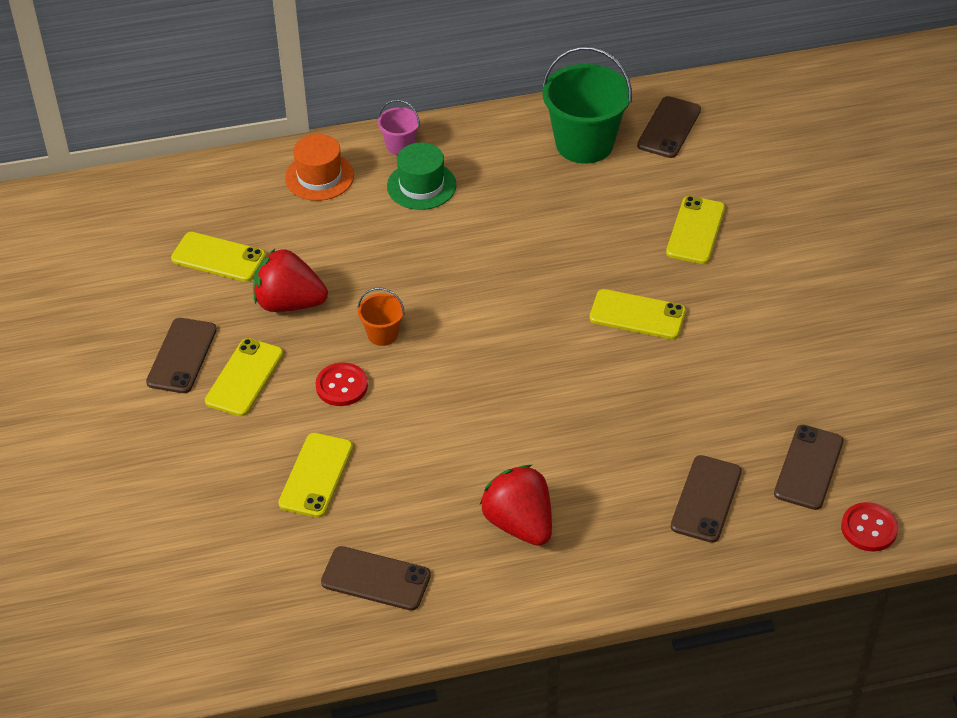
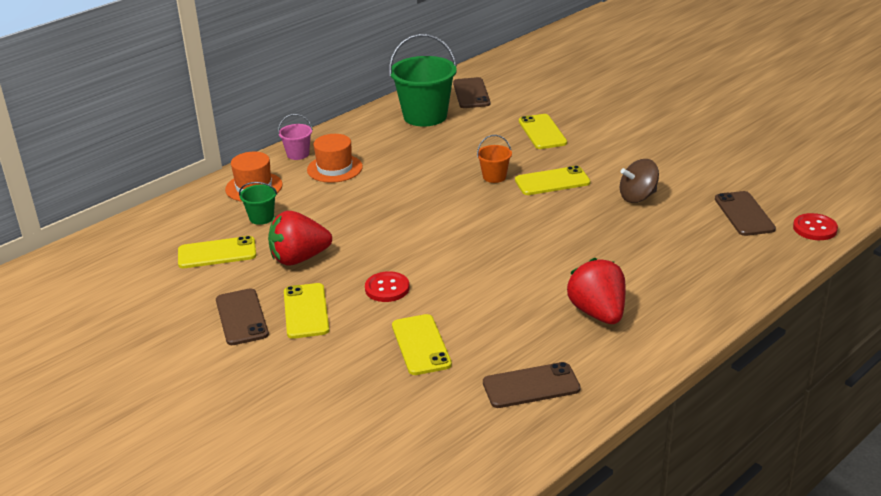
camera: 30 degrees left, 15 degrees down
orange bucket [358,288,405,346] -> orange bucket moved to [477,135,512,183]
green hat [387,143,456,210] -> orange hat [307,134,363,183]
red strawberry [480,465,552,546] -> red strawberry turned 45 degrees clockwise [567,258,626,324]
brown phone [671,455,742,543] -> none
none -> green bucket [239,182,277,225]
none -> brown spinning top [620,159,659,203]

